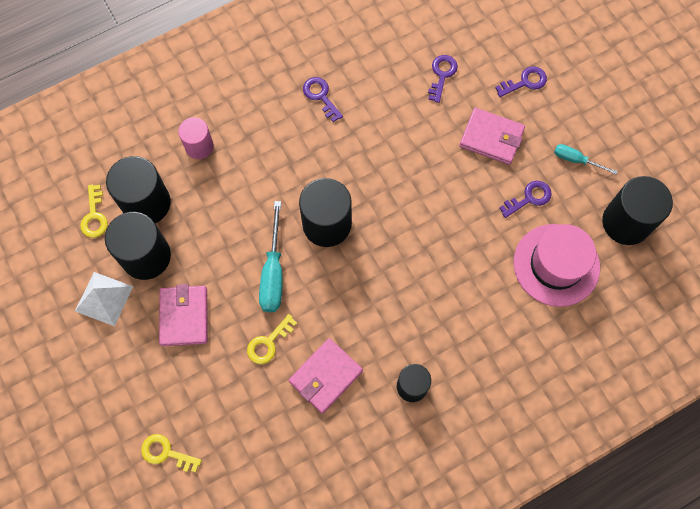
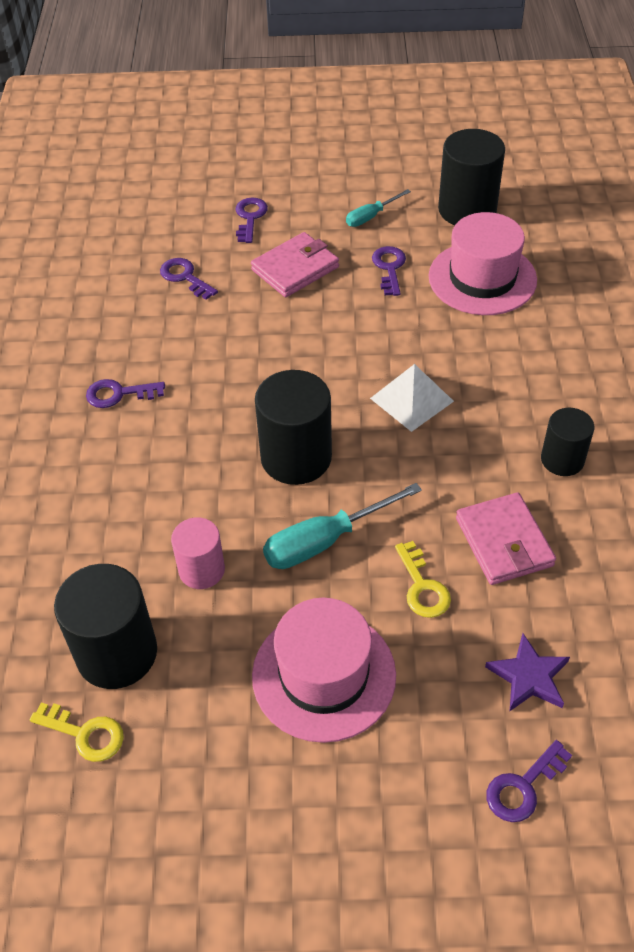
camera: 60 degrees left, 20 degrees down
white pyramid [75,272,133,326] -> white pyramid moved to [370,364,454,432]
black cylinder [105,212,171,280] -> none
yellow key [141,434,202,472] -> purple key [486,740,572,822]
pink wallet [159,284,208,346] -> pink hat [252,598,396,743]
pink cylinder [178,117,214,159] -> pink cylinder moved to [171,517,225,589]
turquoise screwdriver [259,201,283,312] -> turquoise screwdriver turned 120 degrees clockwise [263,483,422,569]
none -> purple star [485,633,570,712]

